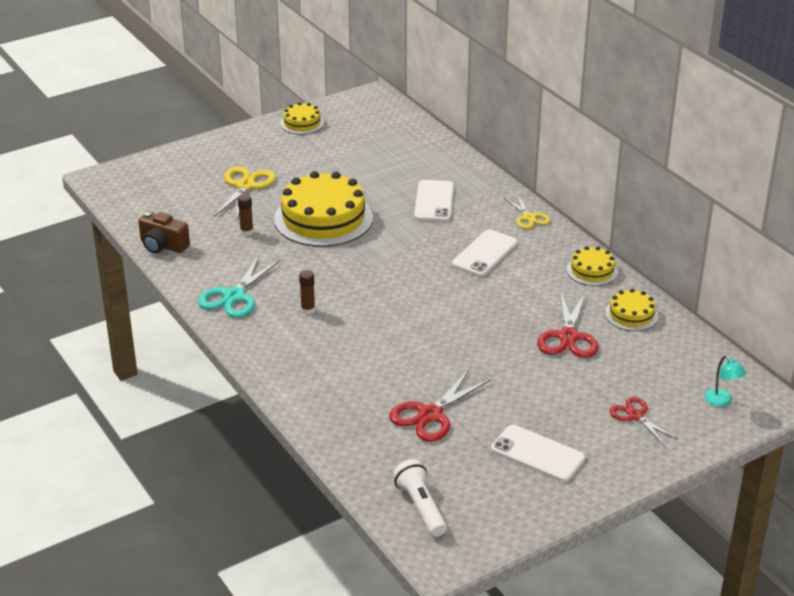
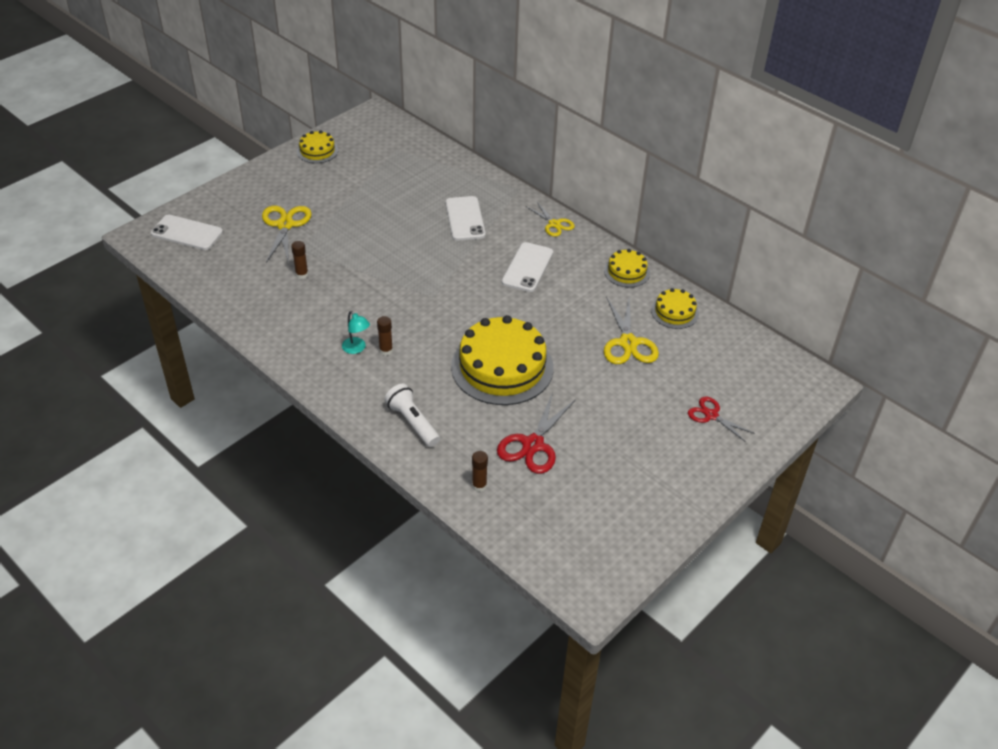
camera: 15 degrees left, 10 degrees up
brown camera [138,212,190,253] -> none
turquoise scissors [198,255,281,317] -> none
yellow cake [274,171,373,247] -> yellow cake moved to [451,315,554,405]
white flashlight [393,459,447,537] -> white flashlight moved to [385,384,440,447]
white phone [491,425,585,482] -> white phone moved to [151,214,223,250]
red scissors [537,291,598,358] -> yellow scissors [604,296,659,364]
turquoise lamp [704,355,746,407] -> turquoise lamp moved to [342,311,370,354]
none -> brown glue stick [472,451,488,492]

